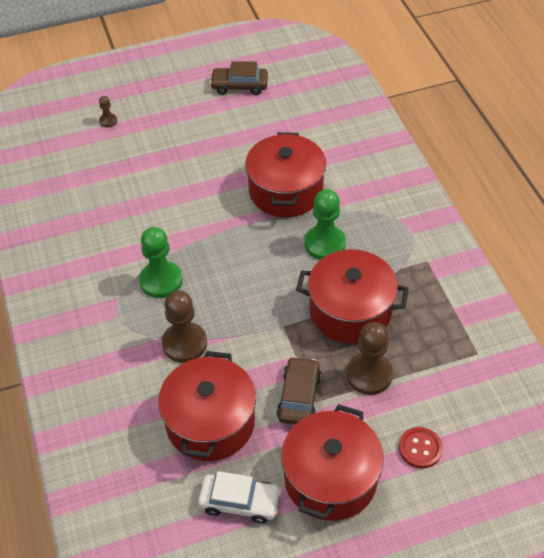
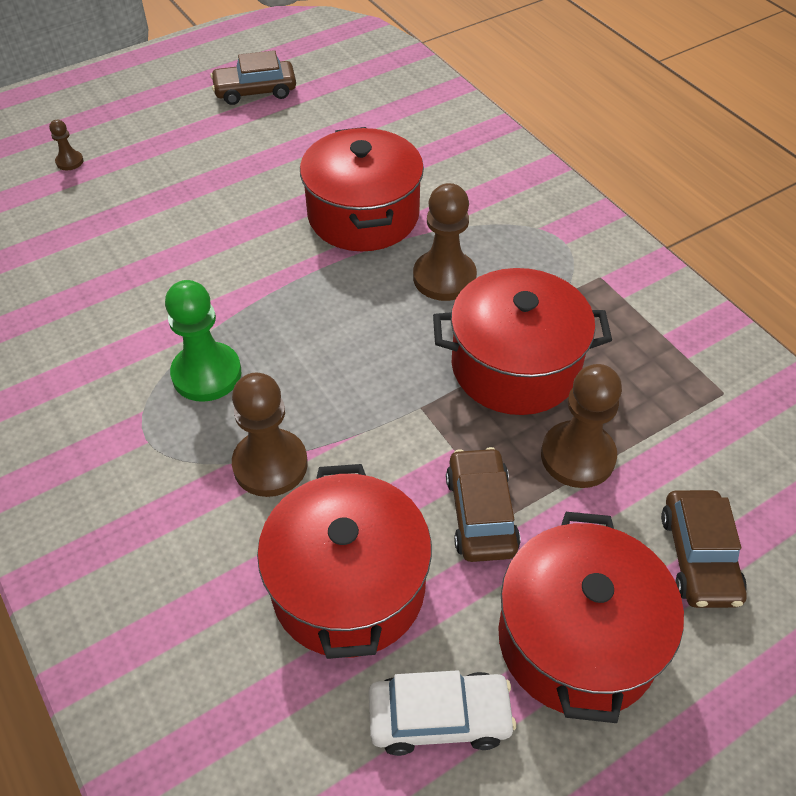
camera: 15 degrees left, 0 degrees up
green pawn [304,189,346,260] -> brown pawn [413,183,477,301]
red button [399,427,443,468] -> brown car [661,490,747,608]

